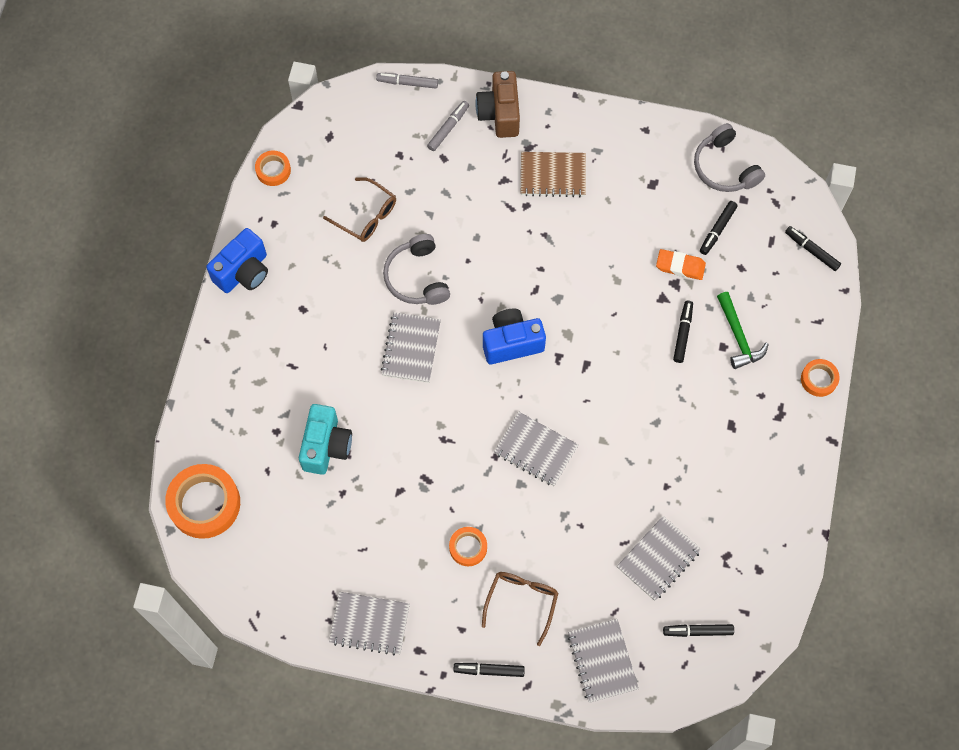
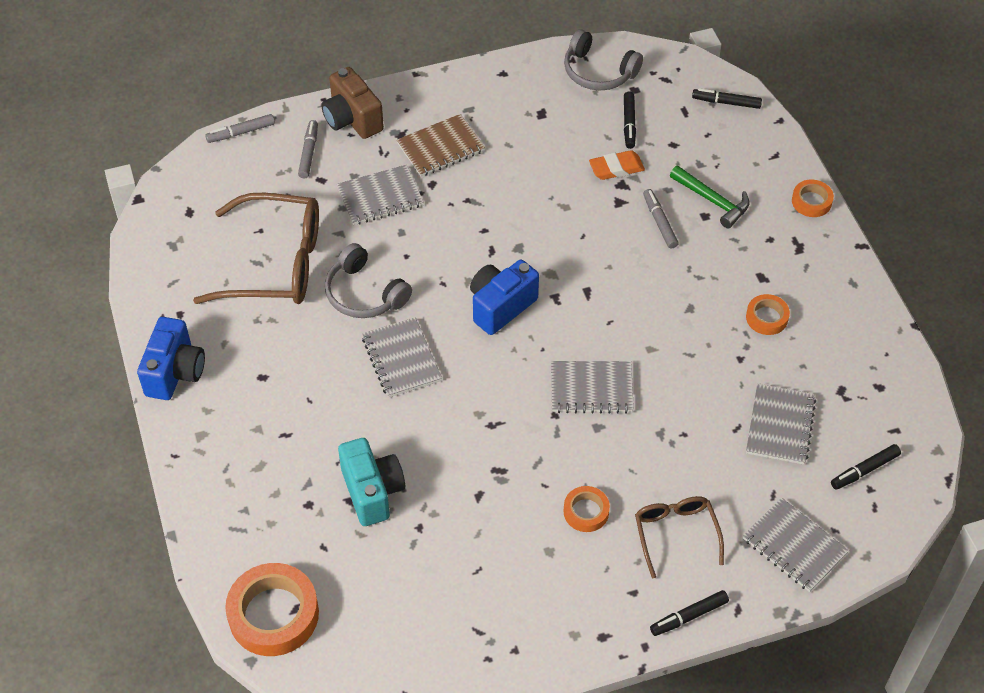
camera: 30 degrees left, 15 degrees down
orange tape [255,151,291,186] -> orange tape moved to [746,294,790,335]
brown glasses [323,177,396,242] -> brown glasses [193,193,319,304], size x1.81
grey notebook [329,592,410,656] -> grey notebook moved to [337,165,424,225]
black marker [673,301,693,363] -> grey marker [643,189,679,249]

